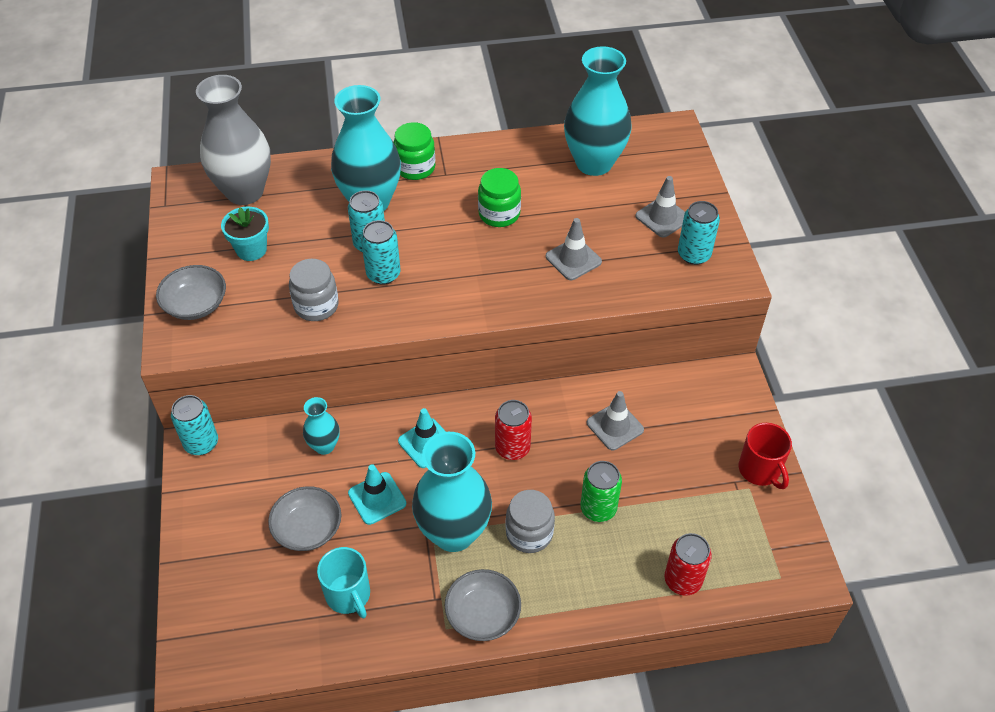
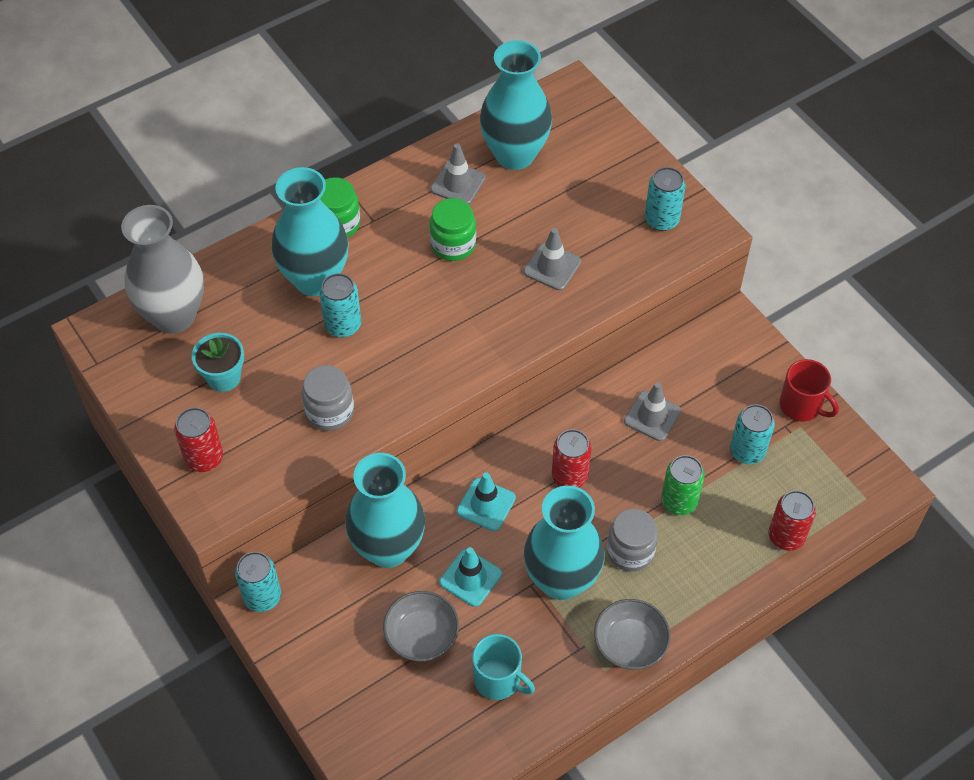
camera: 25 degrees left, 5 degrees up
grey bowl [156,265,226,320] -> red can [174,407,223,472]
turquoise vase [303,397,340,455] -> turquoise vase [345,453,425,568], size x2.02
turquoise can [361,220,400,284] -> turquoise can moved to [730,404,775,464]
grey traffic cone [635,176,685,237] -> grey traffic cone moved to [430,144,486,204]

